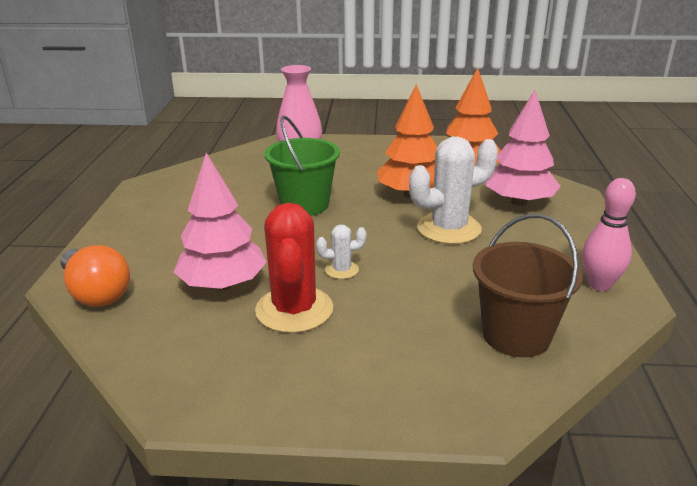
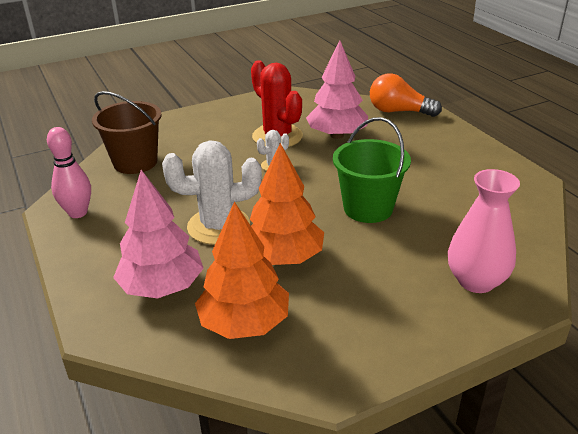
camera: 150 degrees right, 5 degrees up
white cactus [409,137,498,244] -> white cactus turned 45 degrees clockwise [162,141,262,245]

